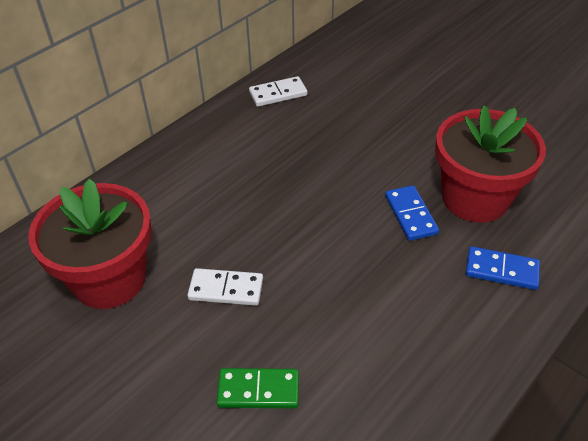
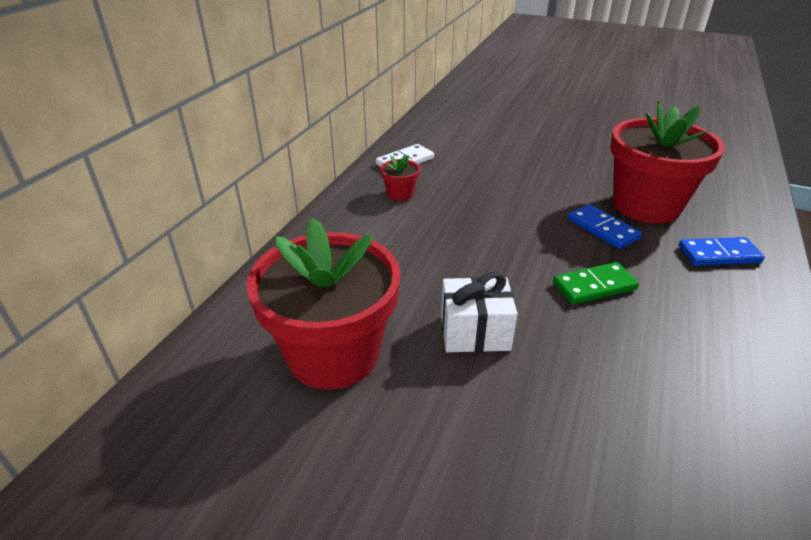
camera: 20 degrees left, 10 degrees down
white domino [187,268,263,306] -> white gift [441,272,518,352]
green domino [217,368,299,408] -> green domino moved to [553,262,639,304]
none -> red flower pot [380,155,420,201]

